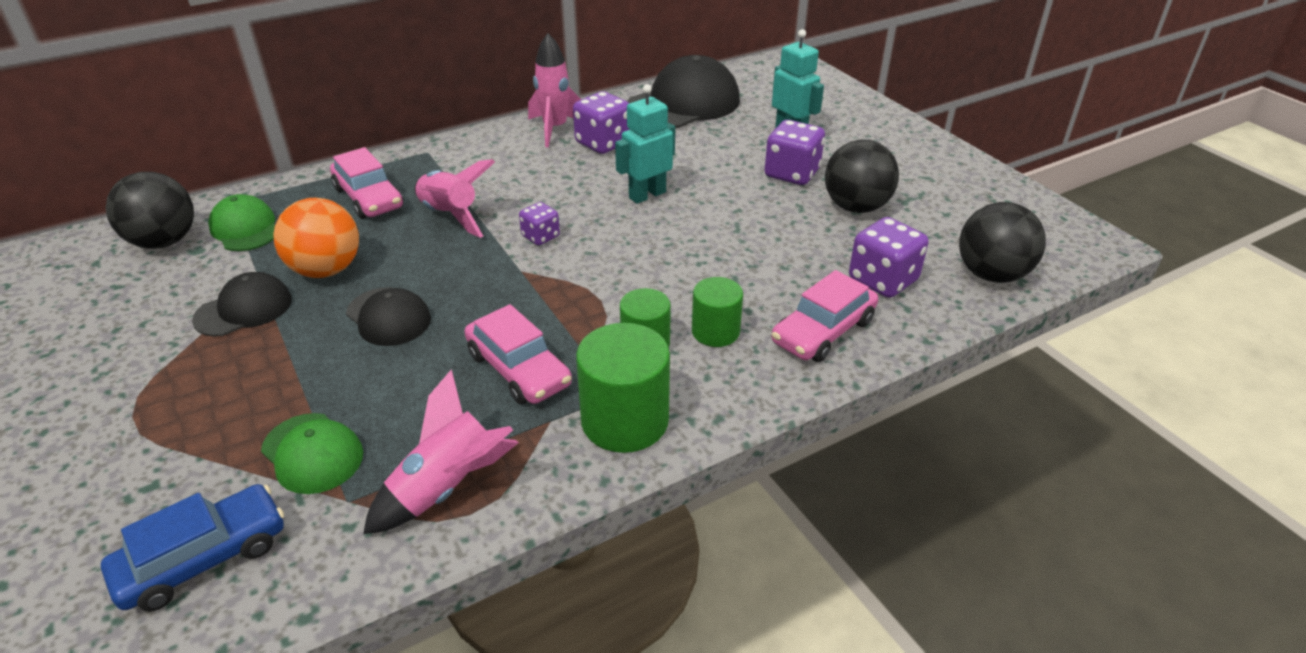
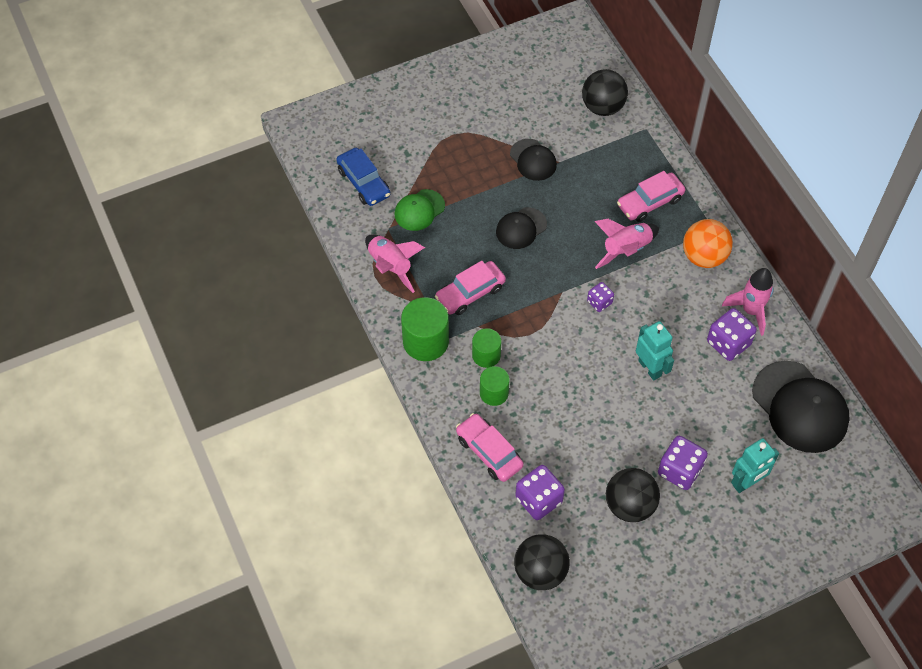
camera: 95 degrees right, 20 degrees up
green cap [208,194,275,251] -> none
orange ball [273,198,359,278] -> orange ball moved to [683,219,733,268]

